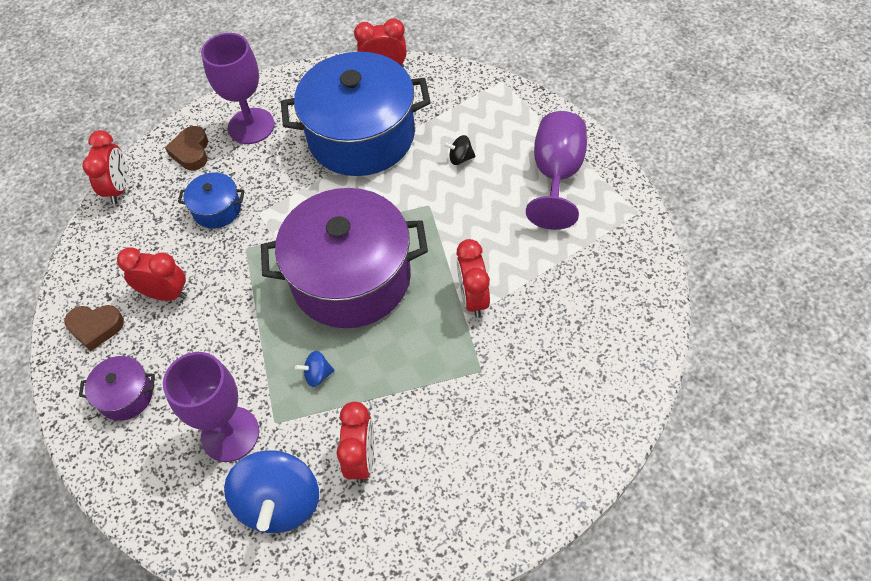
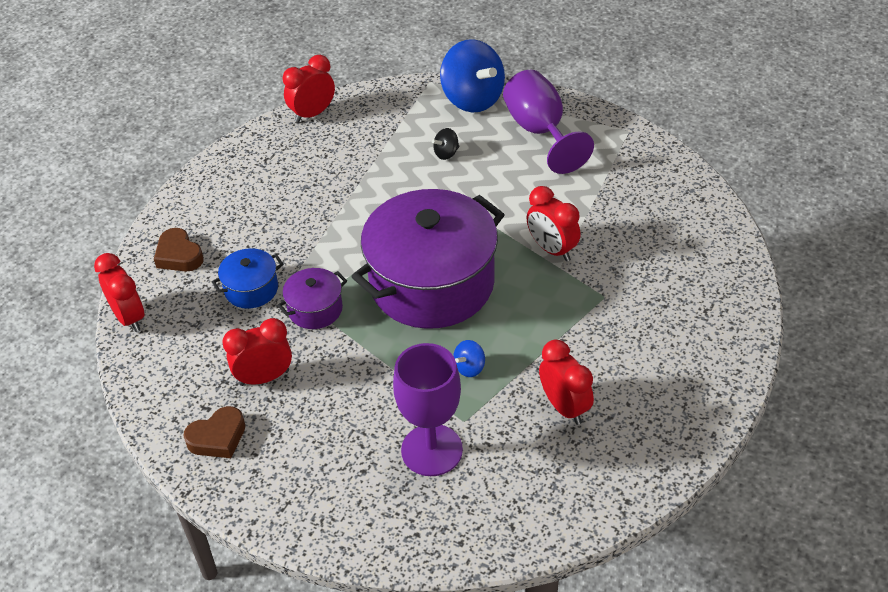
camera: 35 degrees left, 10 degrees down
purple pot [79,356,155,421] -> purple pot moved to [277,268,347,329]
purple goblet [201,33,275,144] -> none
blue spinning top [224,450,319,533] -> blue spinning top moved to [440,39,505,112]
blue pot [281,52,431,176] -> none

